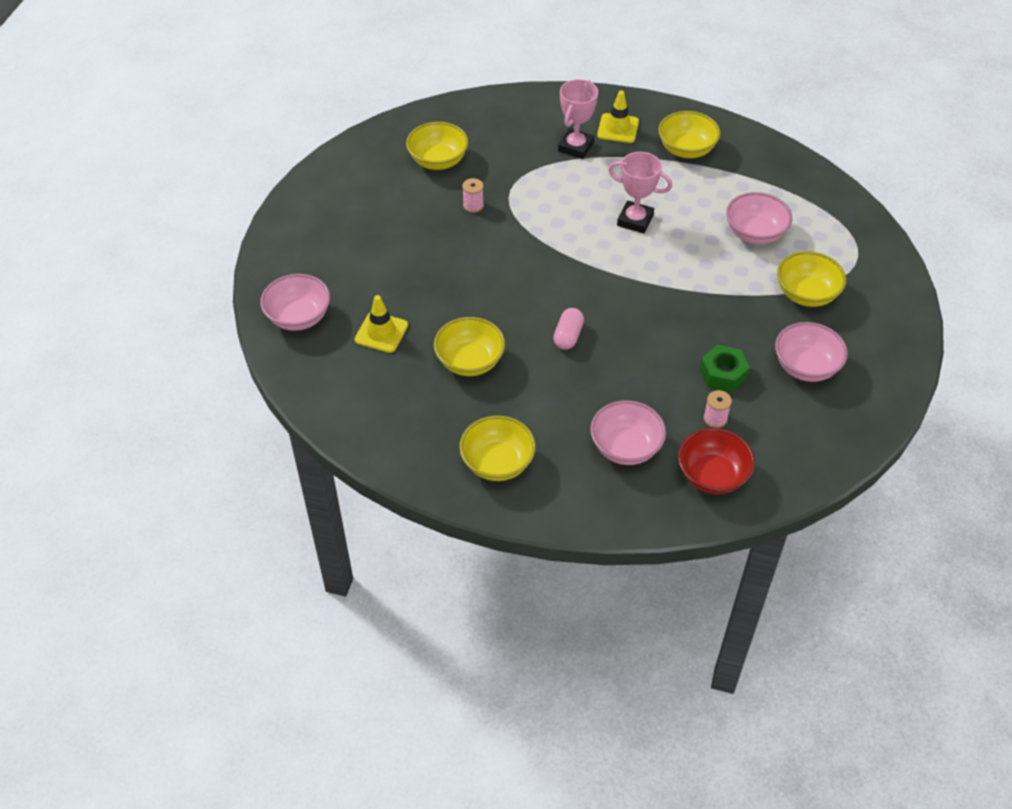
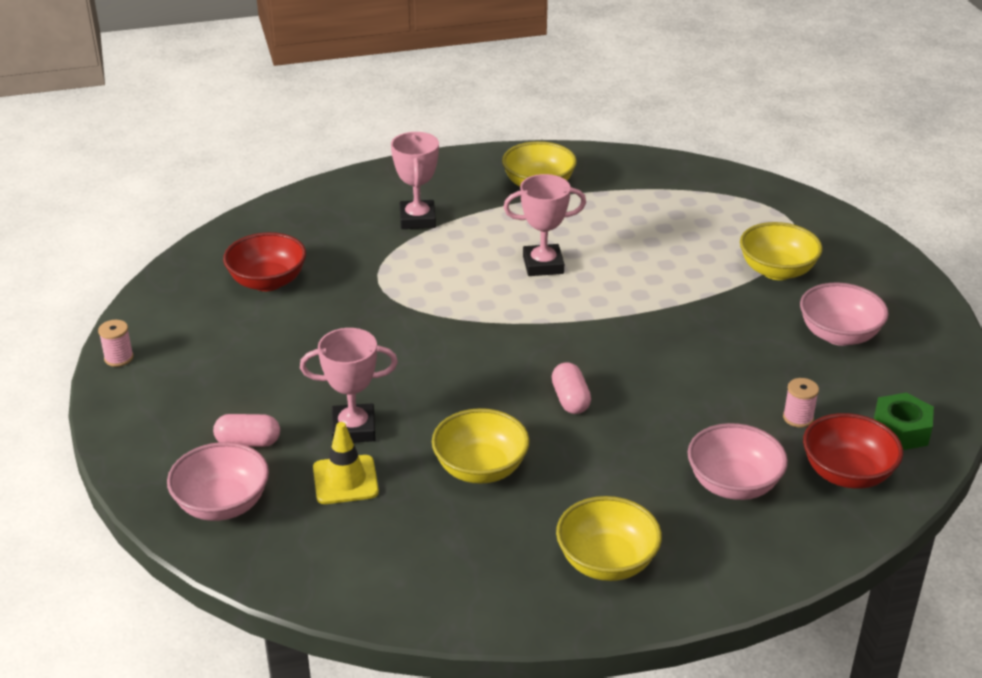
camera: 30 degrees left, 15 degrees down
yellow bowl [406,122,469,170] -> red bowl [223,232,306,291]
pink spool [462,178,484,213] -> pink spool moved to [98,320,134,367]
yellow traffic cone [597,90,639,143] -> none
green nut [700,345,750,393] -> green nut moved to [874,393,934,450]
pink bowl [726,192,792,244] -> none
none -> pink capsule [213,414,280,447]
none -> pink trophy [300,328,398,443]

